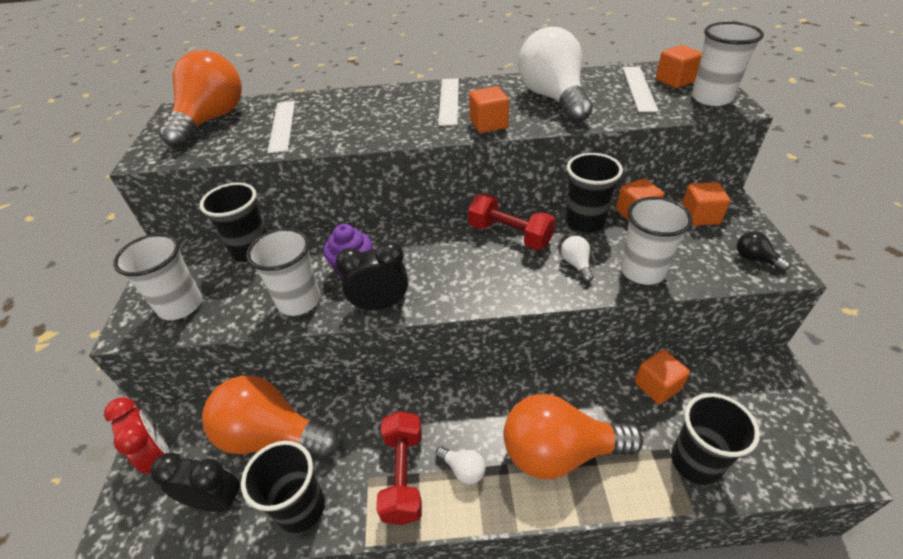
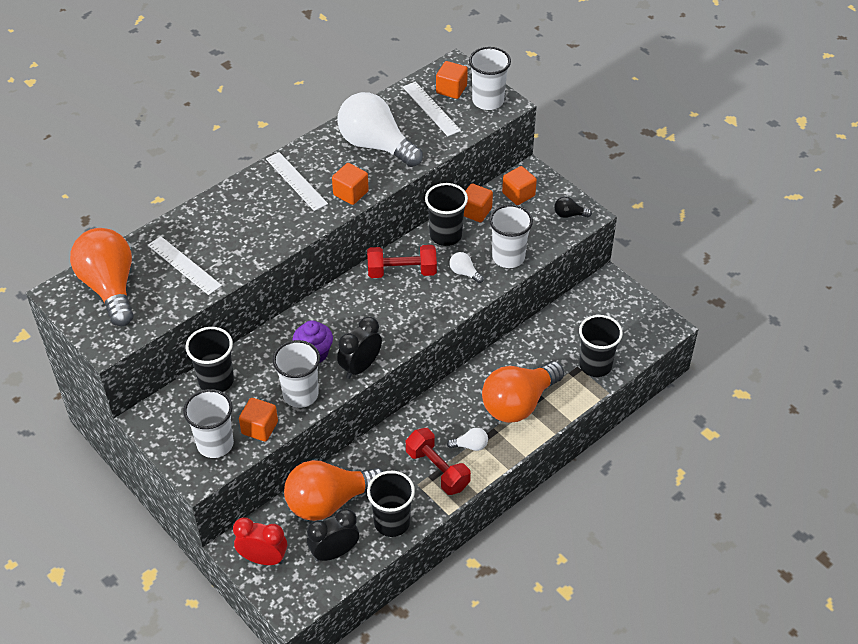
camera: 40 degrees left, 5 degrees up
orange cube [635,349,690,404] -> orange cube moved to [239,398,278,441]

